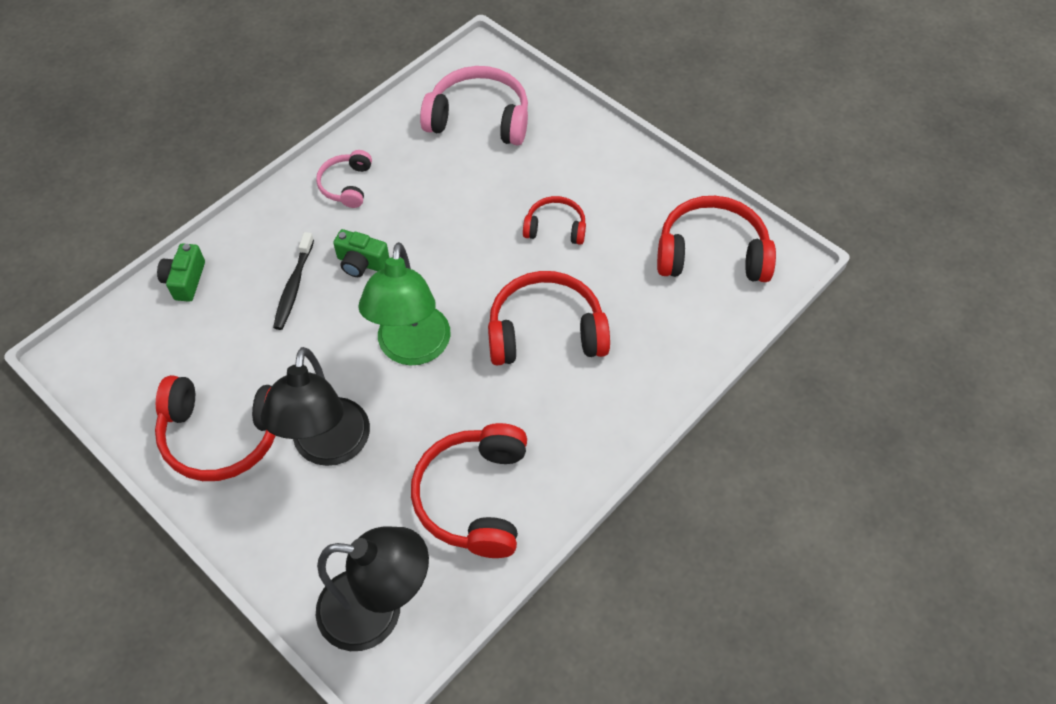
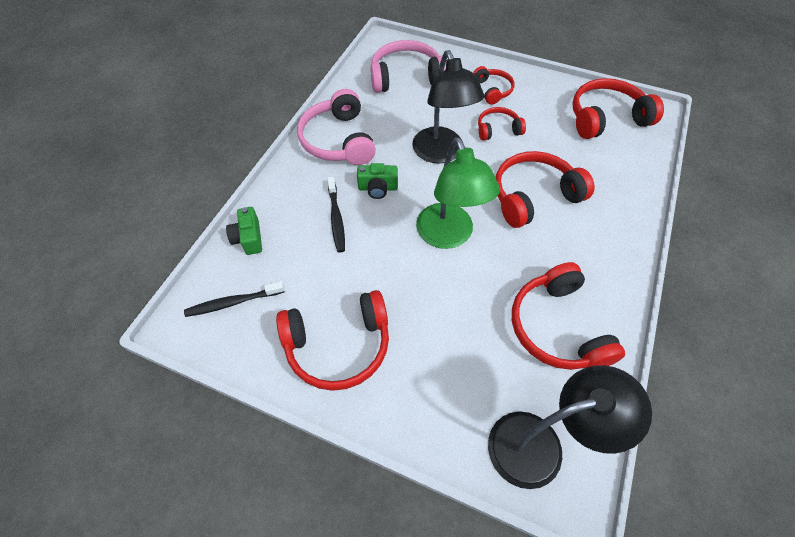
camera: 20 degrees left, 0 degrees up
black lamp [261,347,370,466] -> black lamp moved to [412,50,484,163]
pink headphones [316,150,372,208] -> pink headphones [297,89,376,165], size x1.79
none -> black toothbrush [184,281,285,317]
none -> red headphones [473,66,514,104]

